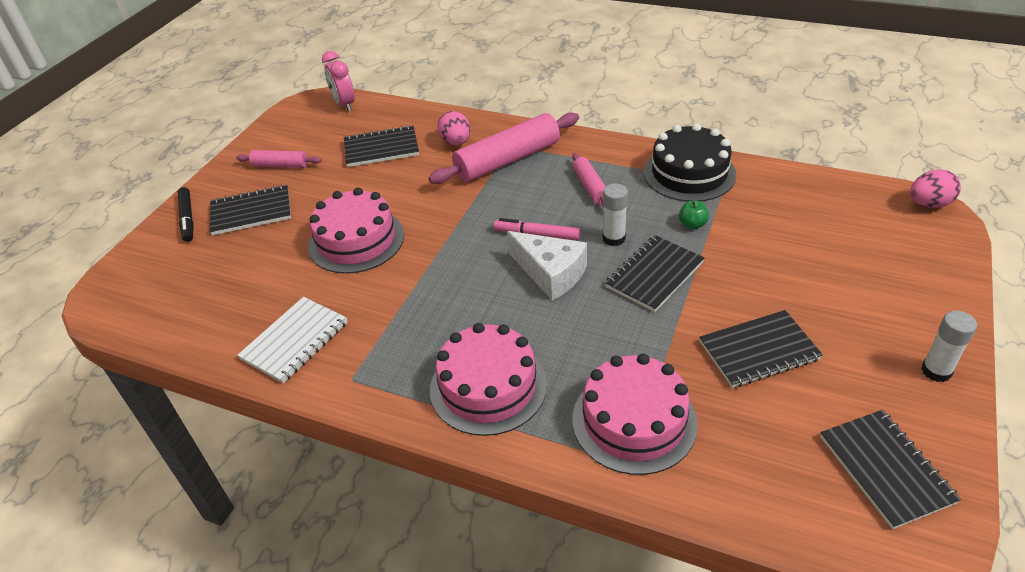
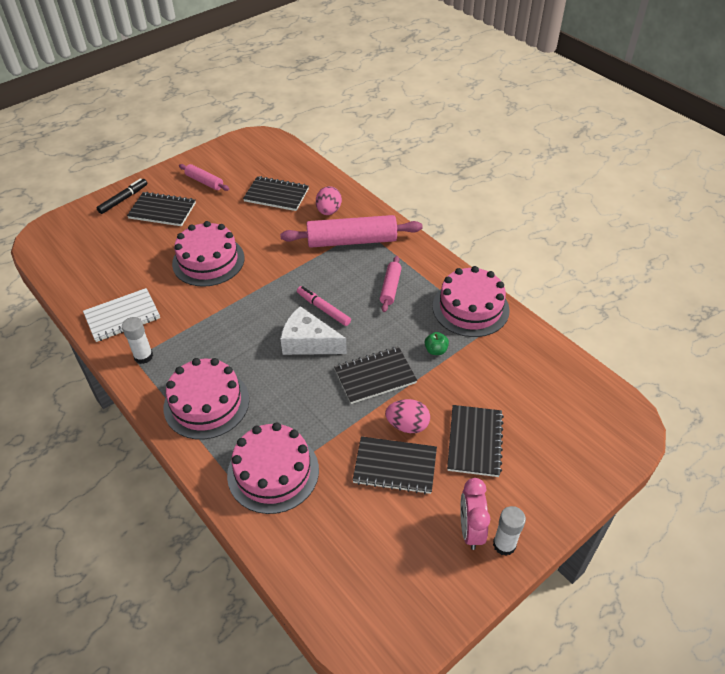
camera: 25 degrees right, 5 degrees up
black marker [178,187,194,242] -> black marker turned 150 degrees counterclockwise [97,178,147,214]
pink clock [322,51,355,112] -> pink clock moved to [460,478,490,550]
white cheese [507,231,587,301] -> white cheese turned 135 degrees clockwise [280,306,347,355]
white glue stick [602,183,628,246] -> white glue stick moved to [122,317,153,364]
black cake [644,123,737,202] -> pink cake [433,266,510,337]
black notebook [820,410,961,529] -> black notebook moved to [447,405,504,477]
pink egg [910,169,961,208] -> pink egg moved to [385,399,430,433]

